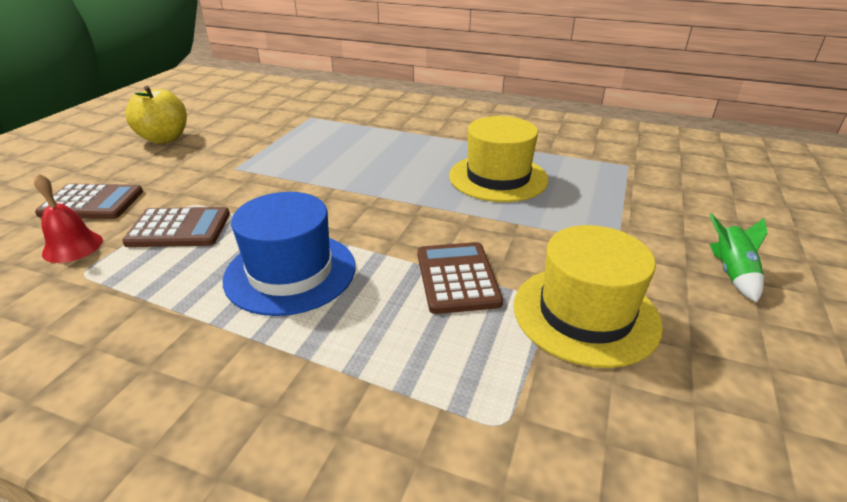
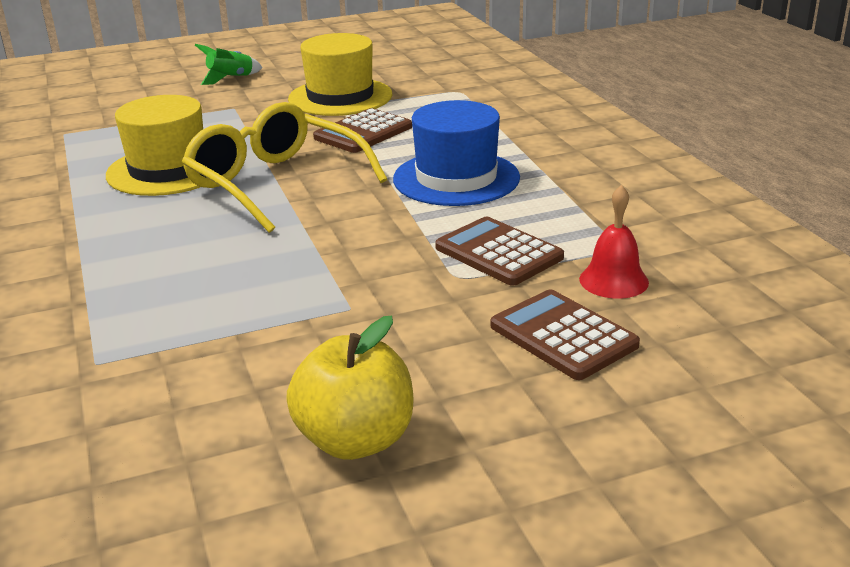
camera: 130 degrees left, 5 degrees down
none -> yellow glasses [182,102,387,233]

